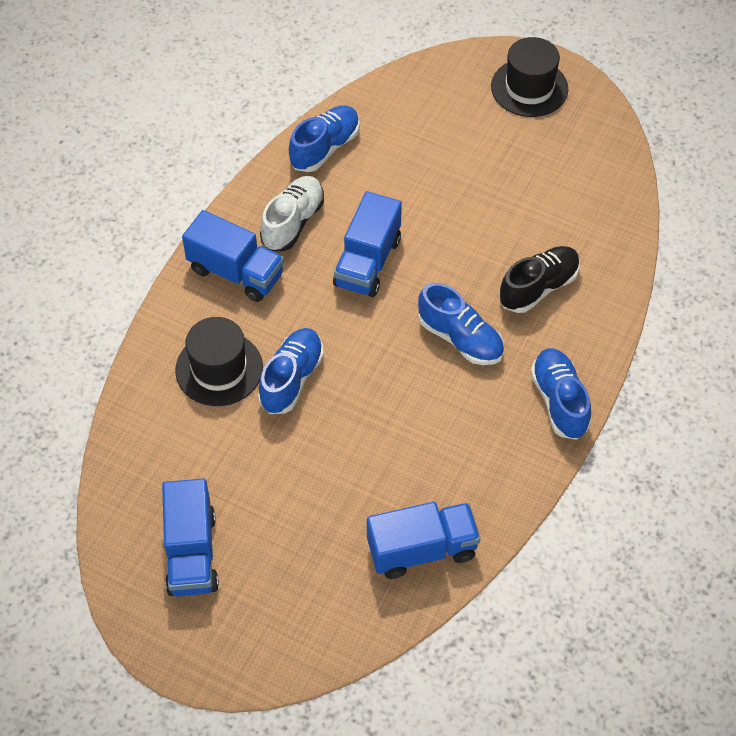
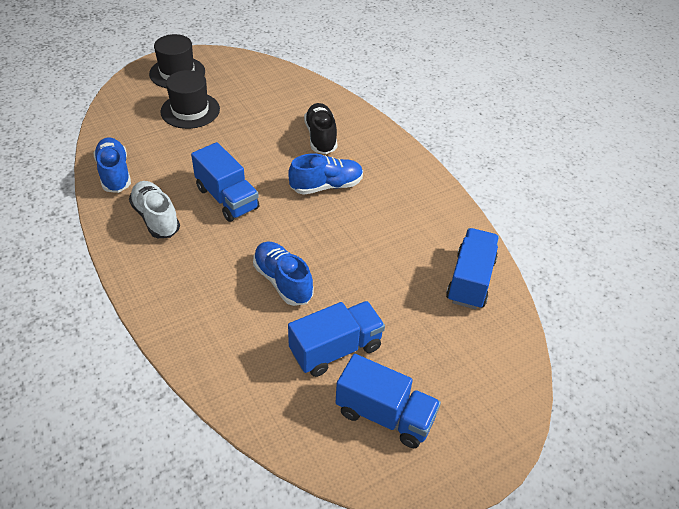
camera: 60 degrees left, 10 degrees down
black hat [175,317,263,406] -> black hat moved to [160,70,220,129]
blue truck [182,210,284,302] -> blue truck moved to [288,301,385,377]
blue shoe [530,348,591,440] -> none

